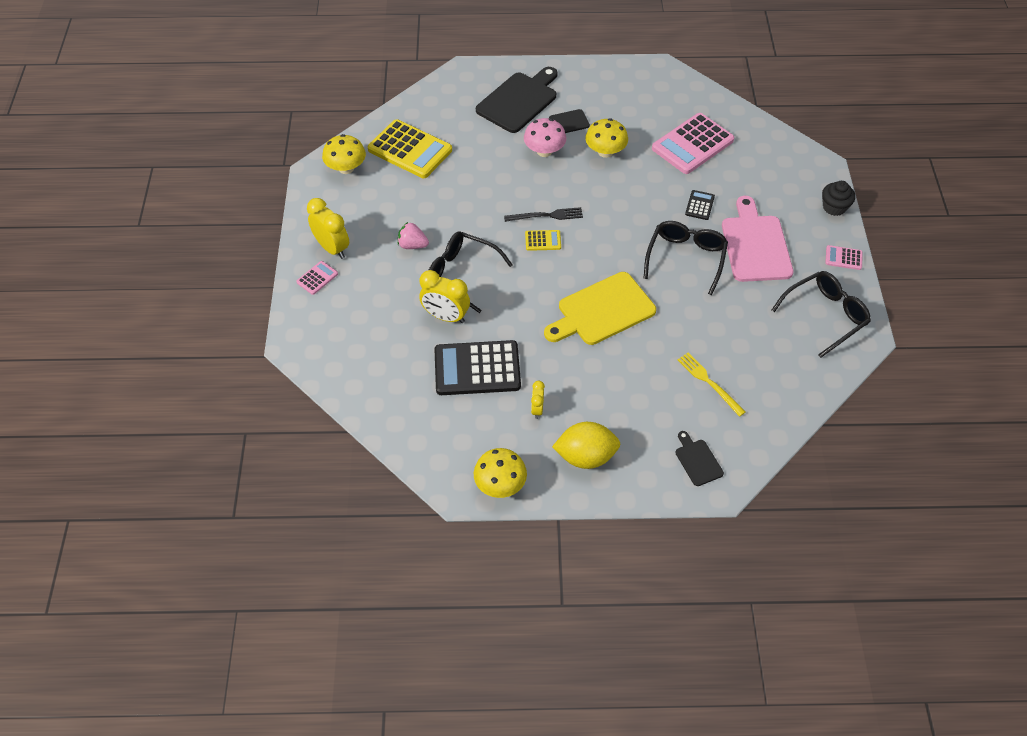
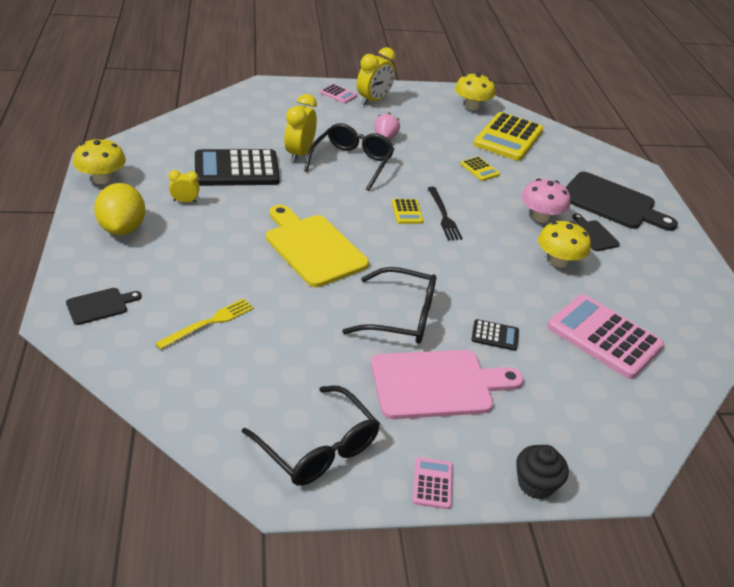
camera: 80 degrees right, 15 degrees down
black calculator [435,340,521,395] -> black calculator turned 90 degrees counterclockwise [195,149,280,186]
none -> yellow calculator [461,157,500,181]

